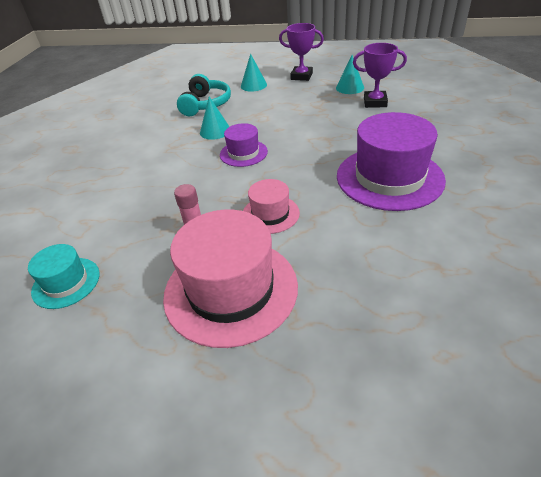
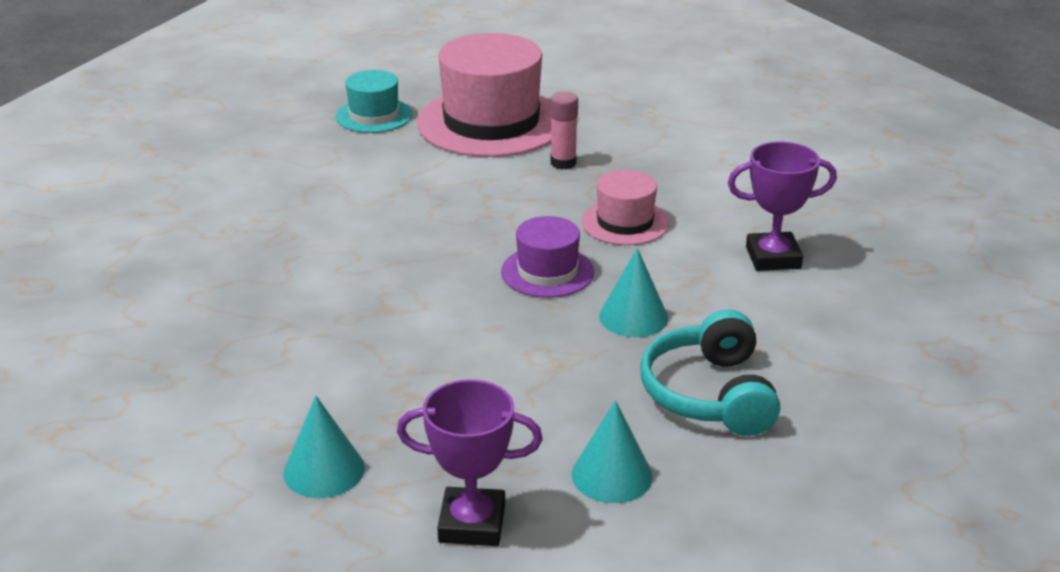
camera: 165 degrees right, 10 degrees down
turquoise hat [28,244,99,309] -> turquoise hat moved to [336,70,412,133]
pink hat [243,179,300,234] -> pink hat moved to [581,170,669,245]
purple hat [337,112,446,211] -> none
purple trophy [353,43,407,108] -> purple trophy moved to [728,142,837,271]

